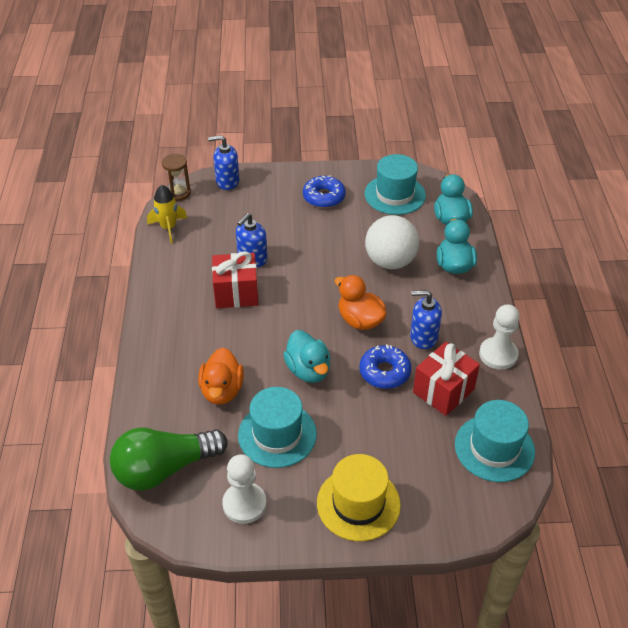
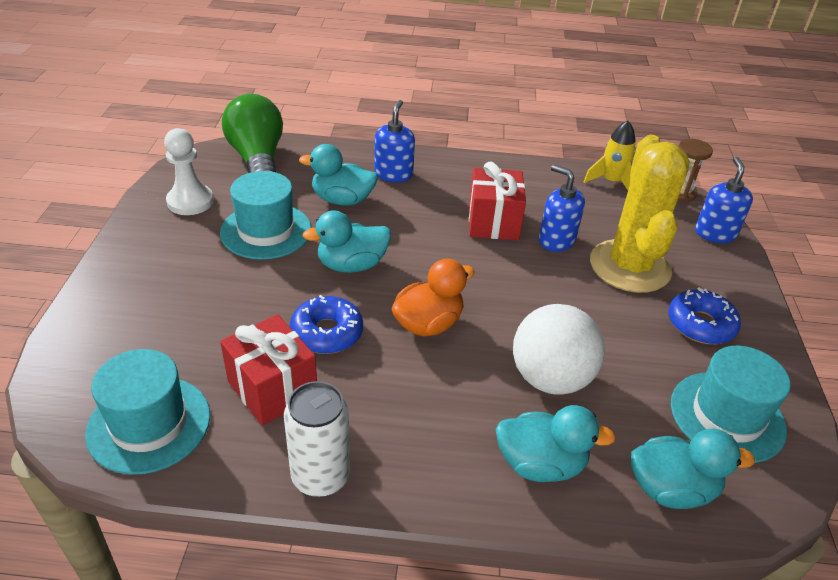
camera: 95 degrees right, 5 degrees down
orange duck [198,348,244,405] -> turquoise duck [299,144,378,206]
yellow hat [317,454,401,541] -> none
blue soap dispenser [410,290,442,349] -> blue soap dispenser moved to [374,100,415,182]
white pawn [479,304,520,370] -> white can [284,381,350,497]
none -> yellow cactus [590,135,690,293]

